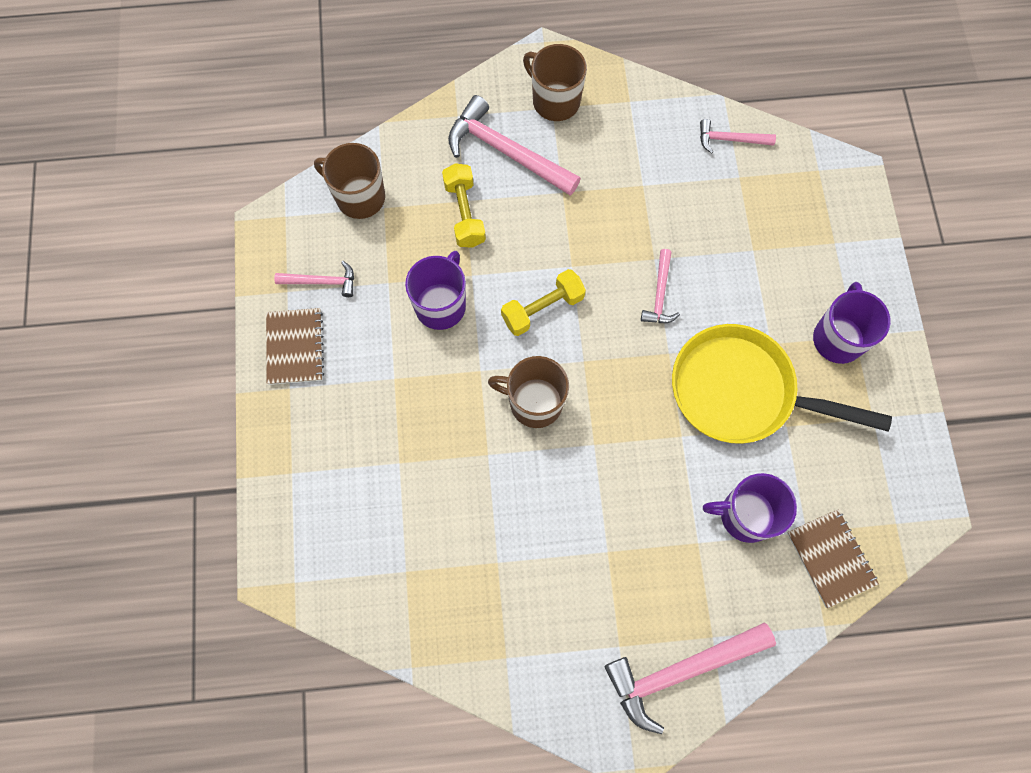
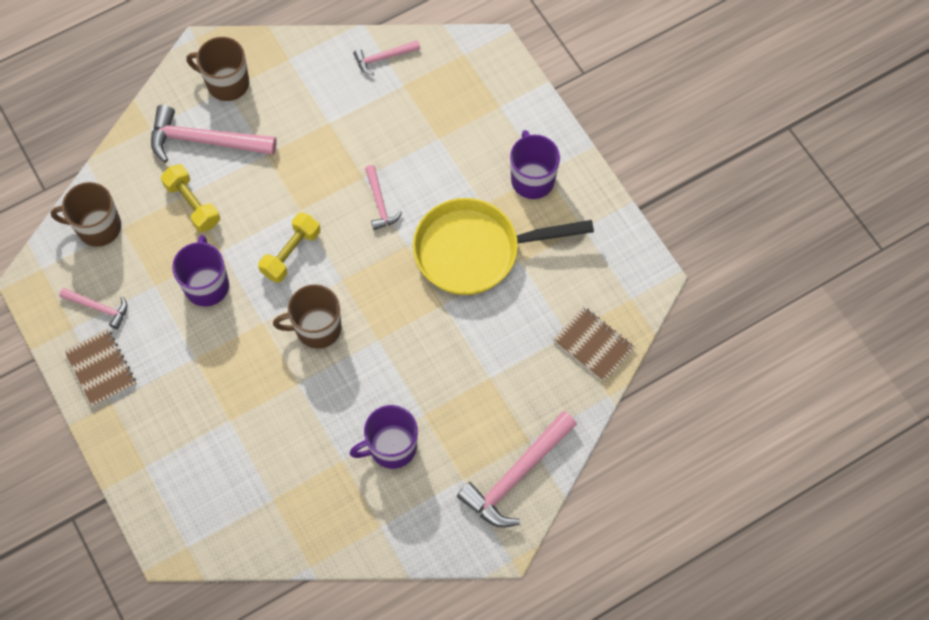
camera: 25 degrees left, 5 degrees down
pink hammer [274,261,354,297] -> pink hammer turned 45 degrees clockwise [59,288,127,329]
purple mug [703,473,797,543] -> purple mug moved to [349,405,418,469]

